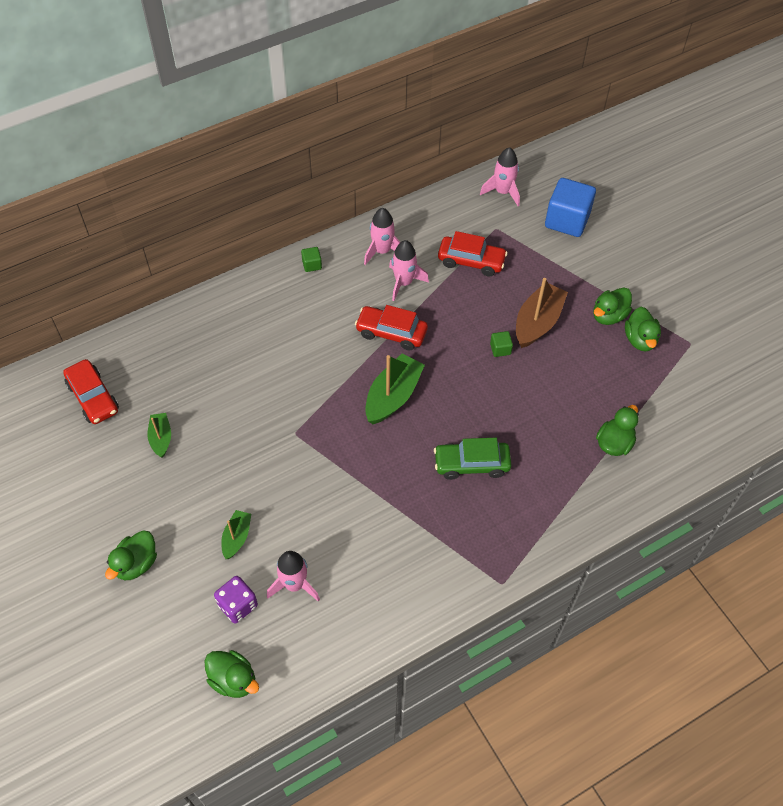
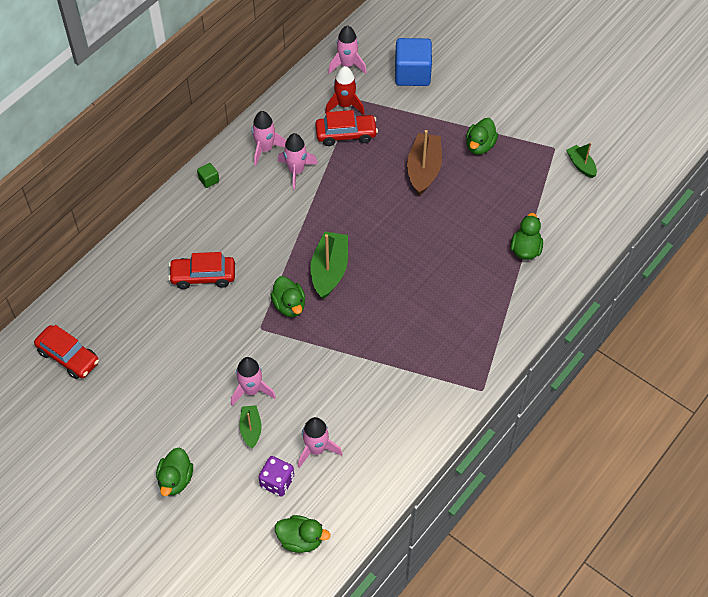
camera: 20 degrees left, 0 degrees up
green boat [148,413,171,458] -> green boat moved to [566,143,597,178]
red car [355,305,428,350] -> red car moved to [168,252,235,289]
green car [434,438,512,480] -> none
green cube [490,331,513,357] -> none
green duck [625,307,661,351] -> green duck moved to [270,276,305,317]
none -> pink rocket [231,357,276,406]
none -> red rocket [325,66,365,115]

